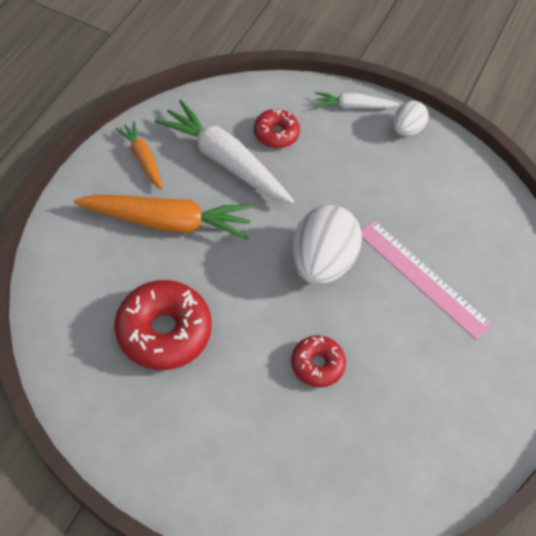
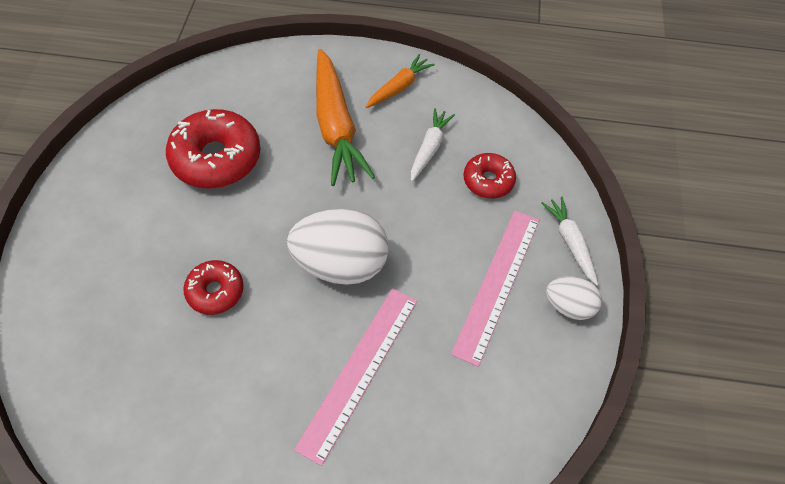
camera: 75 degrees right, 0 degrees up
white carrot [155,100,294,204] -> white carrot [411,108,455,182], size x0.54
none -> pink ruler [451,210,539,367]

